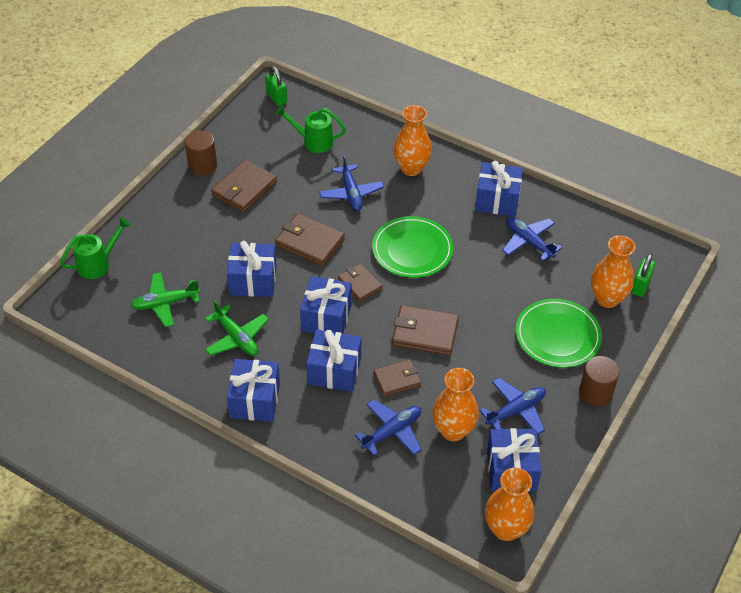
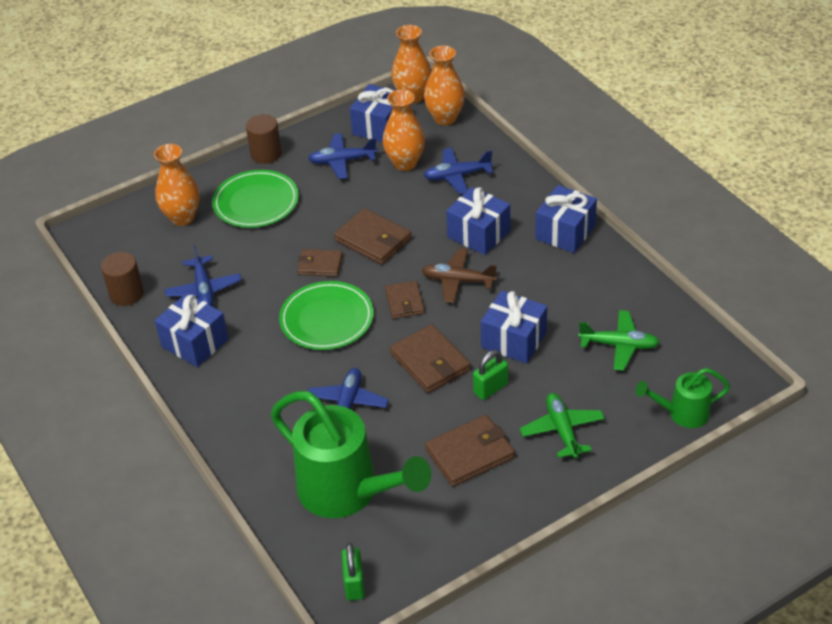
camera: 150 degrees left, 5 degrees down
brown cylinder [185,130,217,176] -> brown cylinder moved to [101,252,144,306]
green plane [205,300,269,356] -> green plane moved to [520,393,605,459]
green watering can [275,105,346,153] -> green watering can [271,391,431,518], size x1.95
blue gift [300,276,352,334] -> brown plane [421,248,497,303]
brown wallet [373,359,421,396] -> brown wallet moved to [297,249,343,277]
orange vase [393,105,432,176] -> orange vase moved to [424,46,465,125]
green padlock [631,253,655,297] -> green padlock moved to [473,350,508,400]

